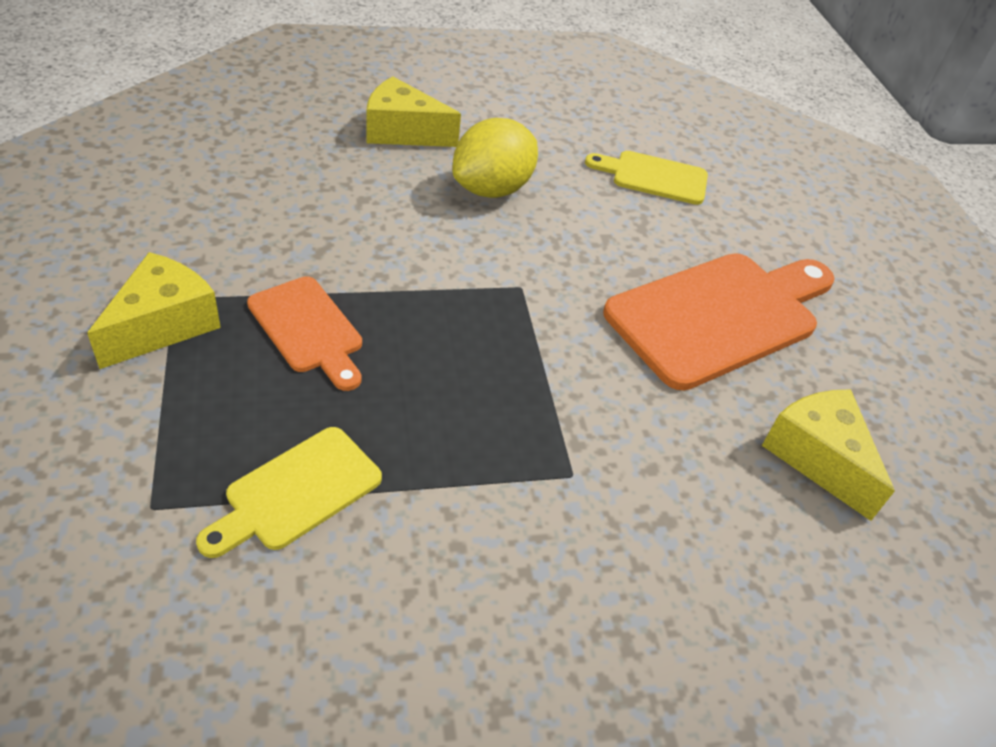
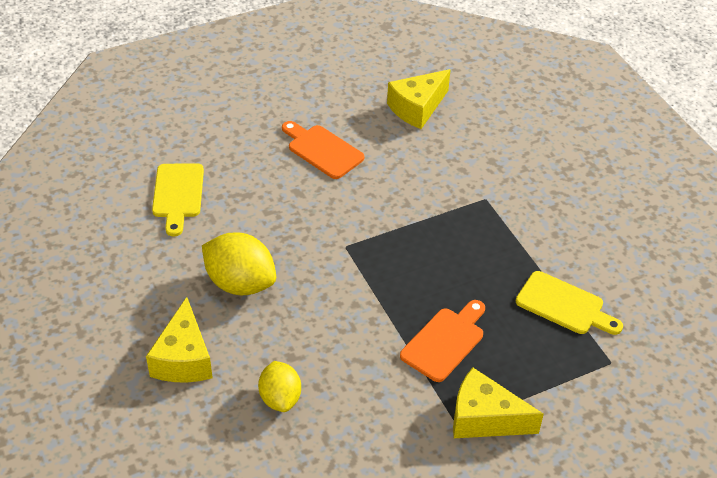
camera: 100 degrees left, 0 degrees up
orange cutting board [603,253,835,391] -> orange cutting board [282,121,364,179], size x0.55
none -> yellow lemon [258,361,301,412]

